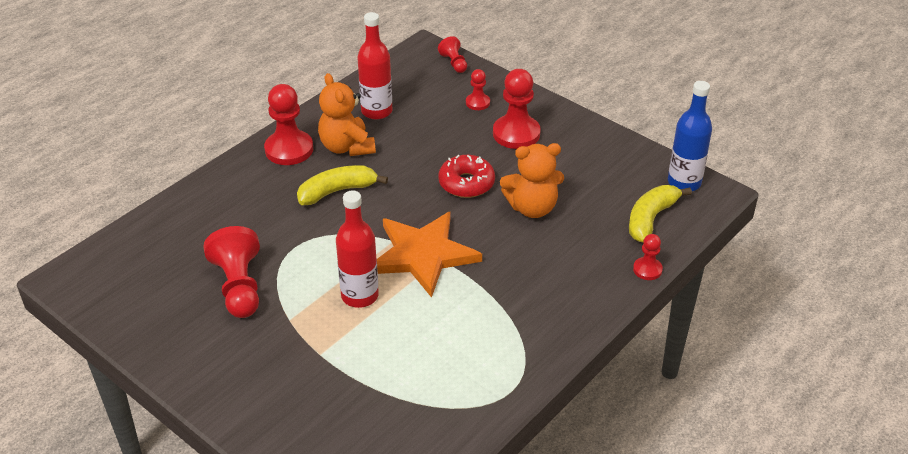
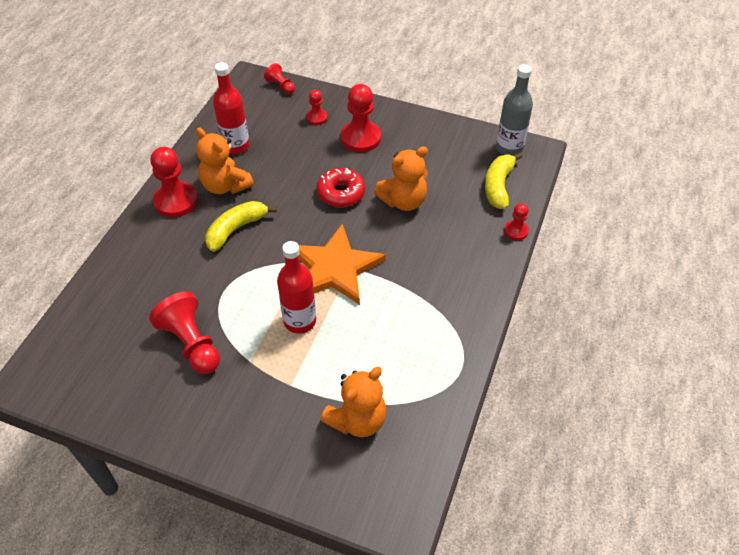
camera: 20 degrees left, 10 degrees up
blue bottle [668,81,712,191] -> grey bottle [496,64,533,156]
none -> orange teddy bear [320,367,387,437]

